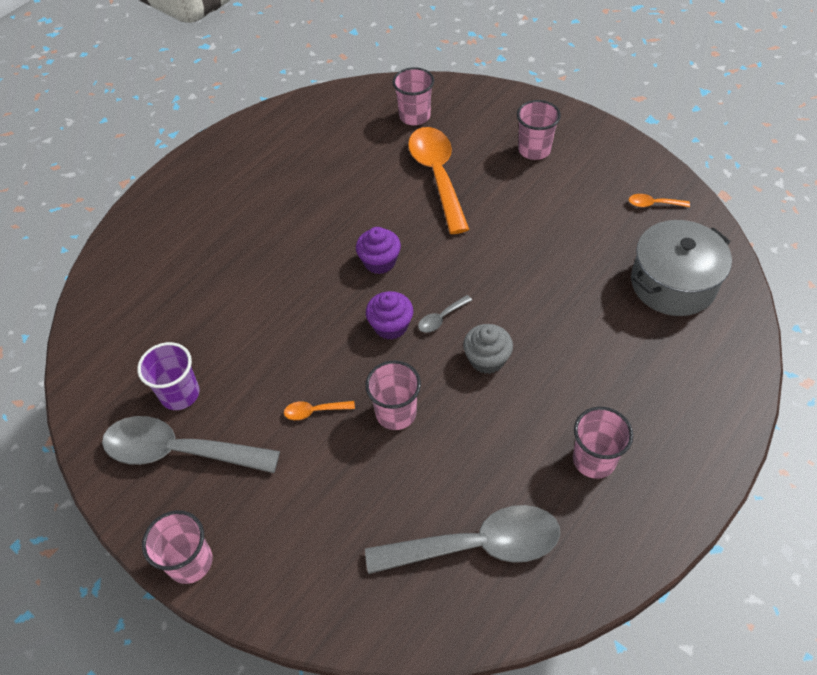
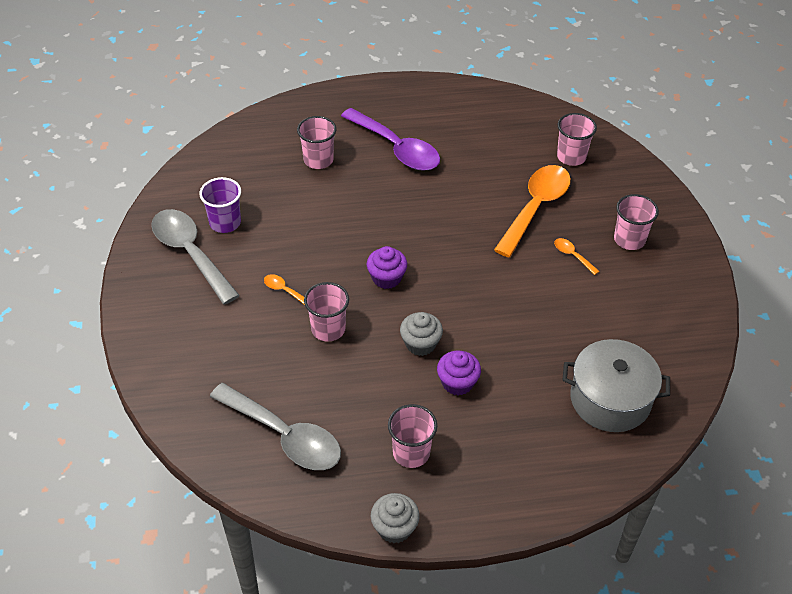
camera: 40 degrees right, 5 degrees down
pink cup [142,510,212,584] -> pink cup moved to [297,116,336,169]
purple cupcake [356,227,401,274] -> purple cupcake moved to [437,351,481,396]
grey spoon [418,295,472,333] -> none
orange spoon [629,194,690,207] -> orange spoon moved to [554,238,599,275]
none -> purple spoon [341,108,440,171]
none -> grey cupcake [371,493,420,543]

